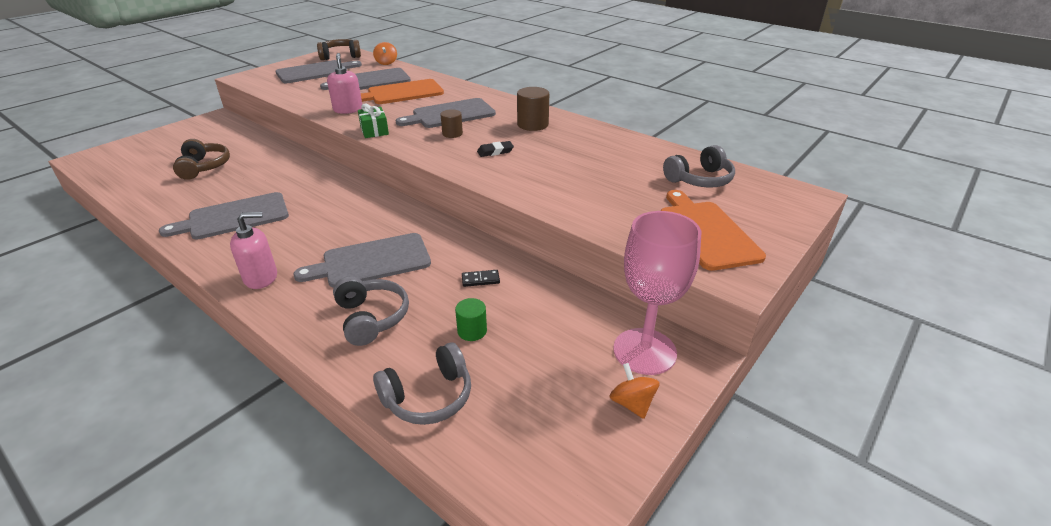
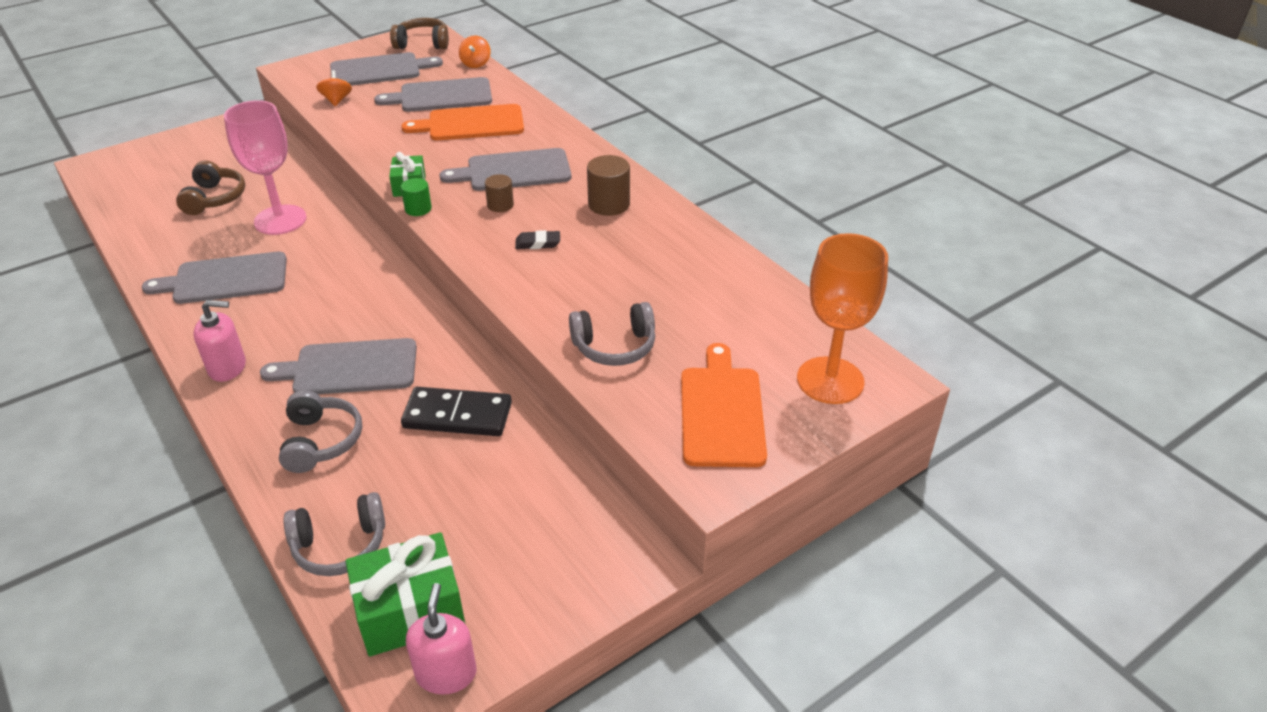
camera: 15 degrees right, 5 degrees up
pink soap dispenser [327,53,362,114] -> pink soap dispenser moved to [406,583,476,695]
green cylinder [455,298,487,341] -> green cylinder moved to [401,178,432,216]
black domino [462,270,500,287] -> black domino [401,387,512,436], size x2.31
orange spinning top [610,363,659,419] -> orange spinning top moved to [316,70,352,106]
pink goblet [613,211,701,375] -> pink goblet moved to [224,100,307,235]
grey headphones [663,145,735,188] -> grey headphones moved to [569,302,655,366]
none -> green gift [345,532,465,657]
none -> orange goblet [797,233,888,404]

